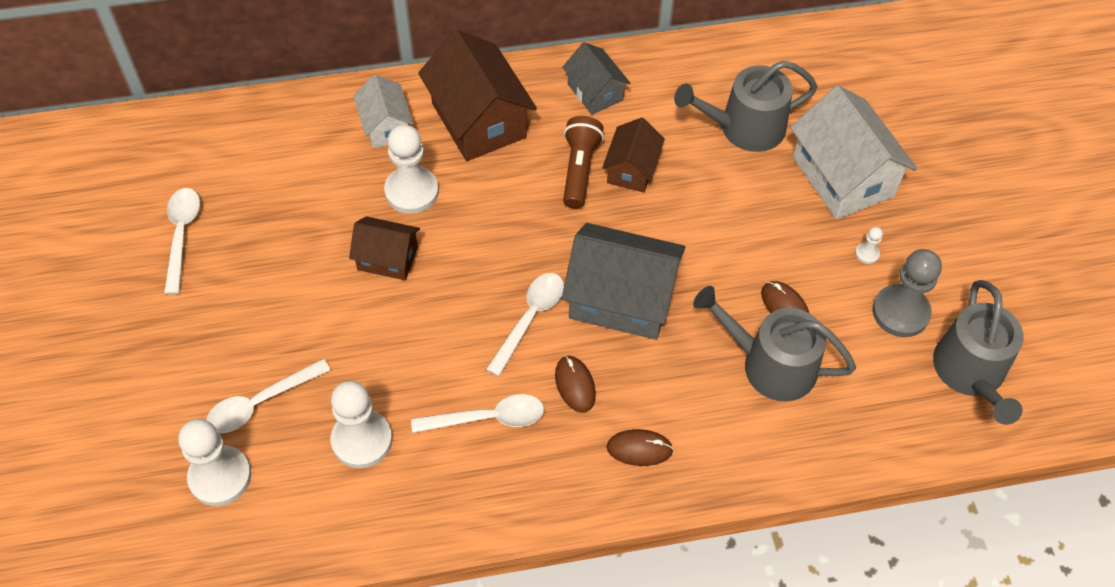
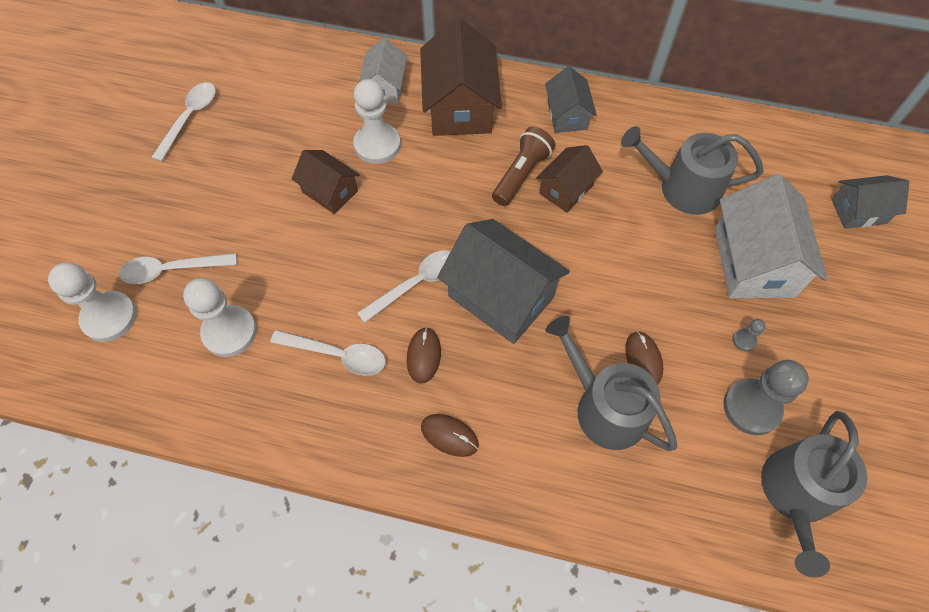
camera: 25 degrees right, 5 degrees up
white pawn [855,227,883,264] -> grey pawn [732,319,766,351]
none -> grey house [831,175,909,229]

